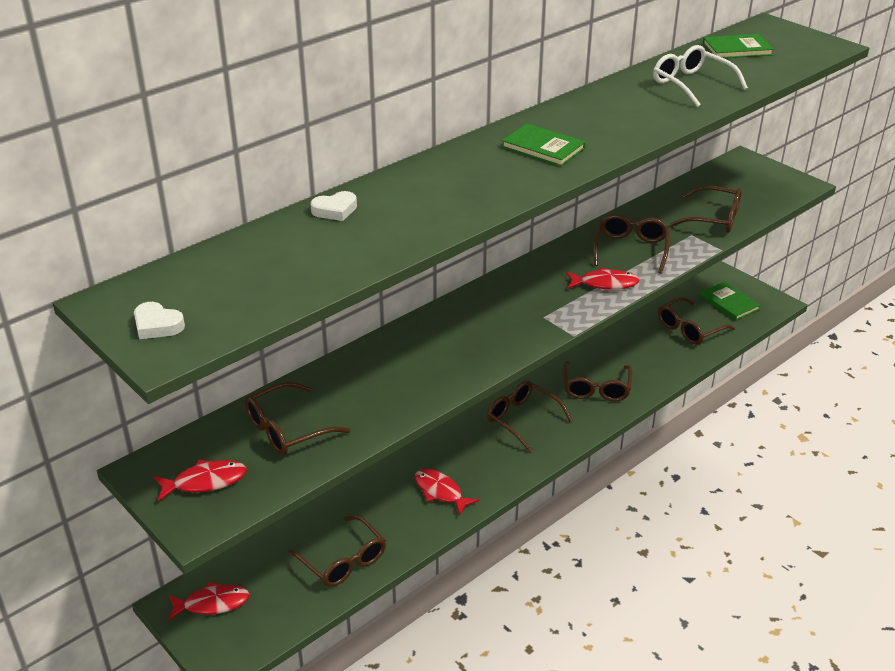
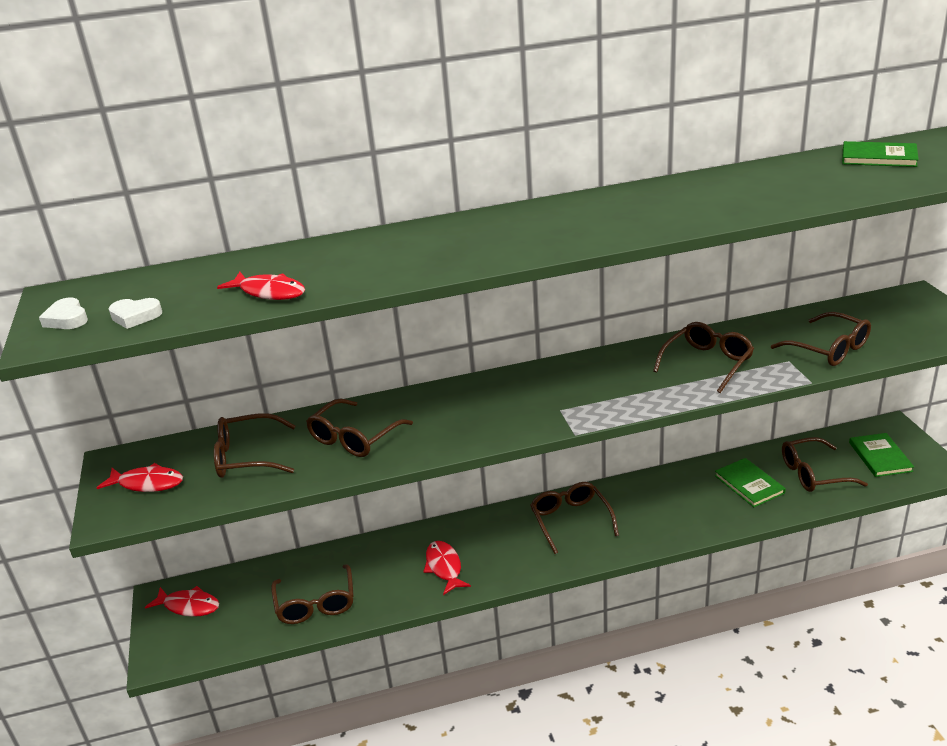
camera: 30 degrees right, 5 degrees down
white heart [310,191,357,221] -> white heart moved to [109,298,162,329]
green book [502,123,586,166] -> green book moved to [715,458,786,507]
brown glasses [563,361,632,401] -> brown glasses moved to [306,398,413,457]
red fish [566,267,639,290] -> red fish moved to [217,272,305,300]
white glasses [653,45,748,107] -> none

